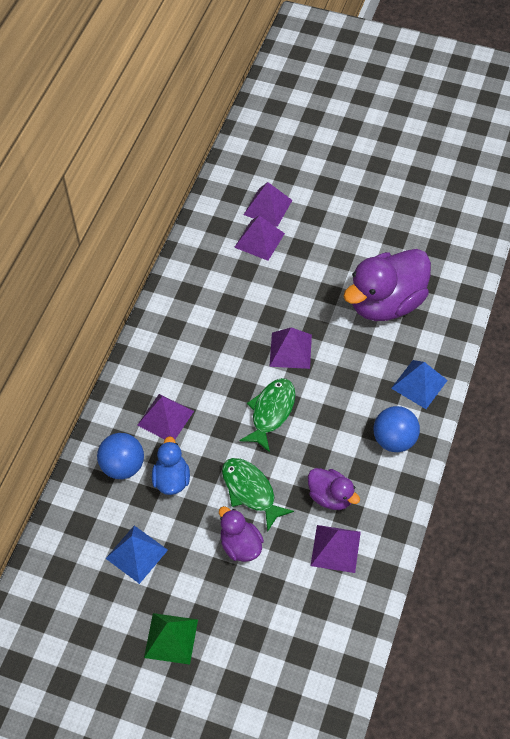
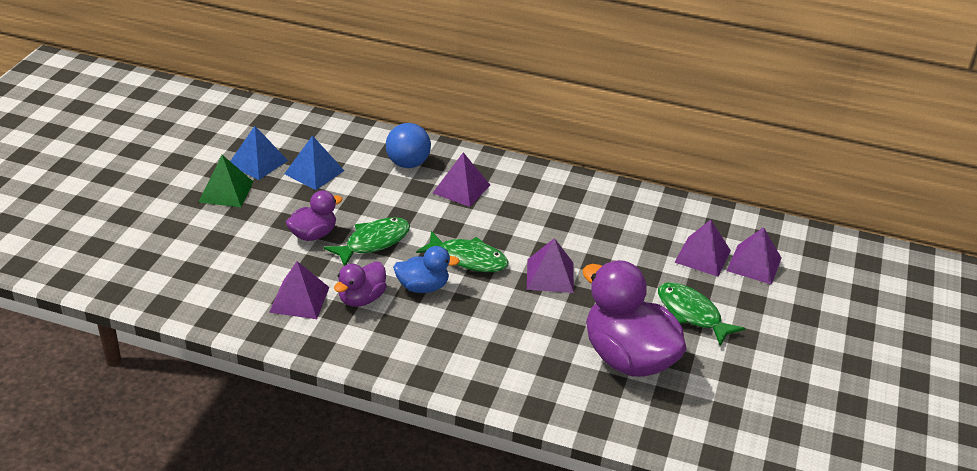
camera: 85 degrees right, 20 degrees down
blue duck [152,436,190,495] -> blue duck moved to [393,246,460,293]
blue ball [374,406,420,452] -> none
blue pyramid [391,360,448,409] -> blue pyramid moved to [230,126,288,180]
none -> green fish [658,282,745,346]

